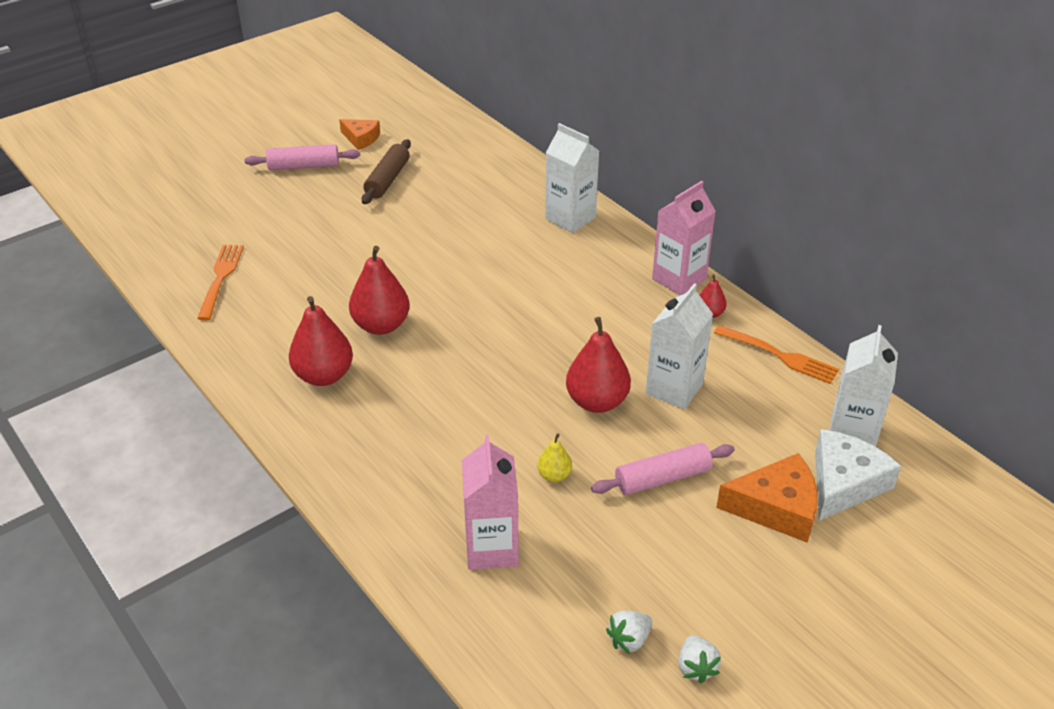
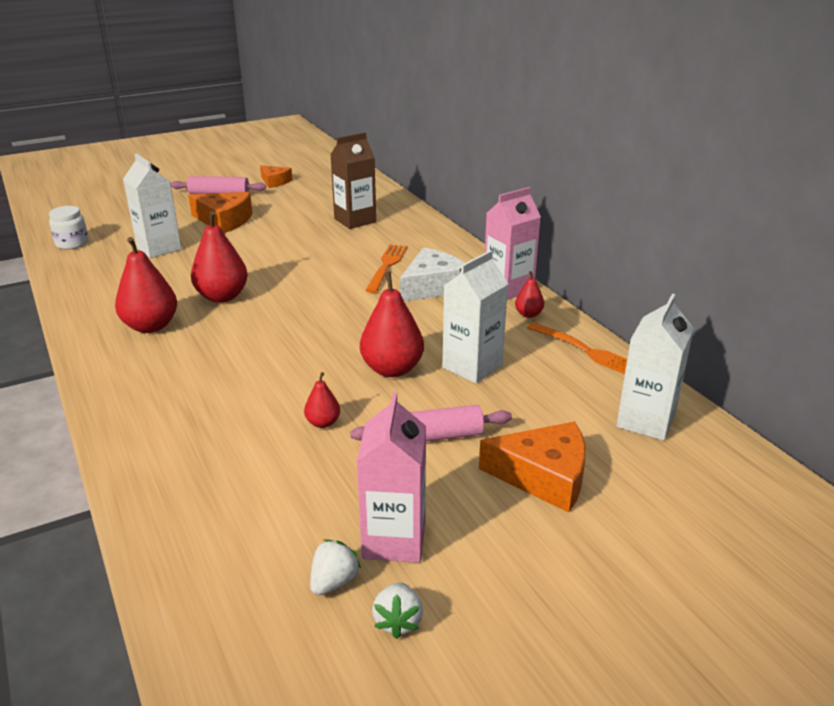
camera: 10 degrees right, 10 degrees down
orange fork [197,245,244,320] -> orange fork moved to [365,244,407,293]
brown rolling pin [362,139,411,204] -> none
pink carton [462,435,519,570] -> pink carton moved to [357,392,426,563]
yellow pear [537,433,572,482] -> red pear [304,372,340,428]
white carton [545,123,599,233] -> white carton moved to [123,154,182,258]
white strawberry [606,610,652,654] -> white strawberry turned 150 degrees clockwise [310,539,361,595]
white cheese [815,429,901,521] -> white cheese moved to [400,248,465,302]
none -> white jar [49,206,89,249]
none -> orange cheese [188,192,252,233]
none -> brown carton [330,132,376,229]

